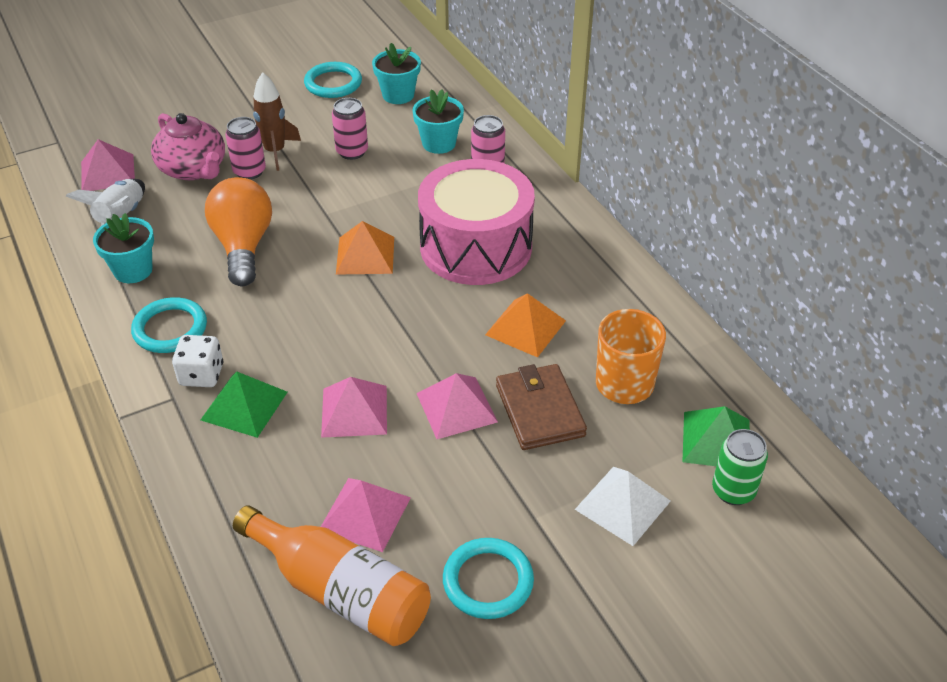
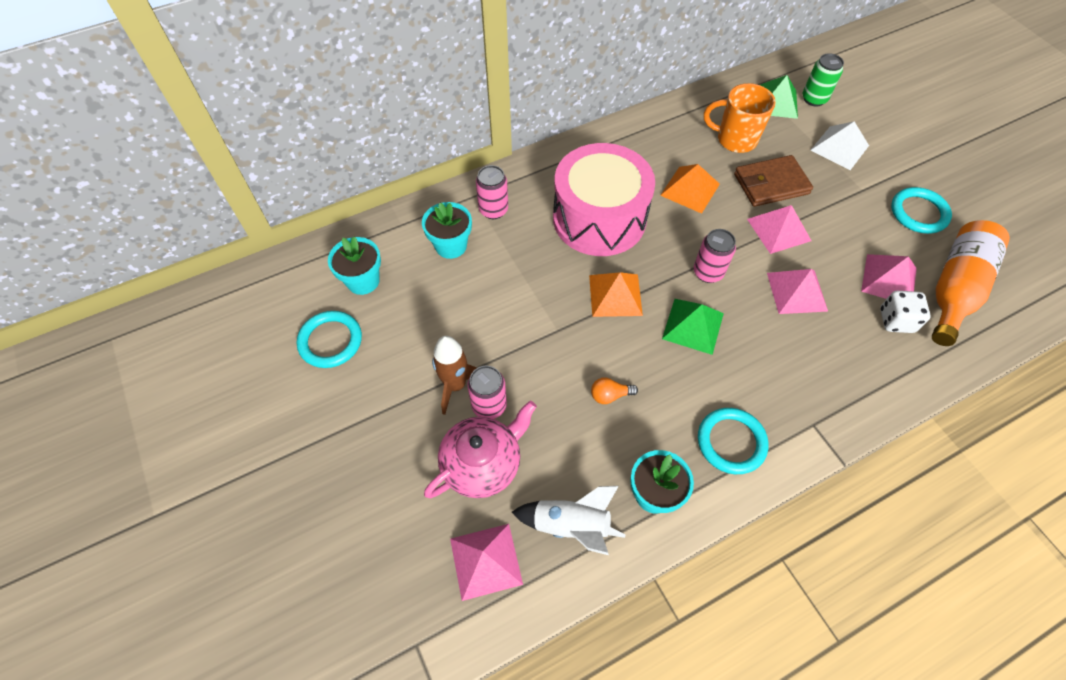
camera: 90 degrees left, 15 degrees up
white dice [172,335,223,387] -> white dice moved to [880,291,931,333]
green pyramid [201,372,287,438] -> green pyramid moved to [662,299,724,355]
orange light bulb [205,177,272,286] -> orange light bulb [591,377,638,404], size x0.41
pink can [332,98,368,160] -> pink can moved to [694,229,736,283]

